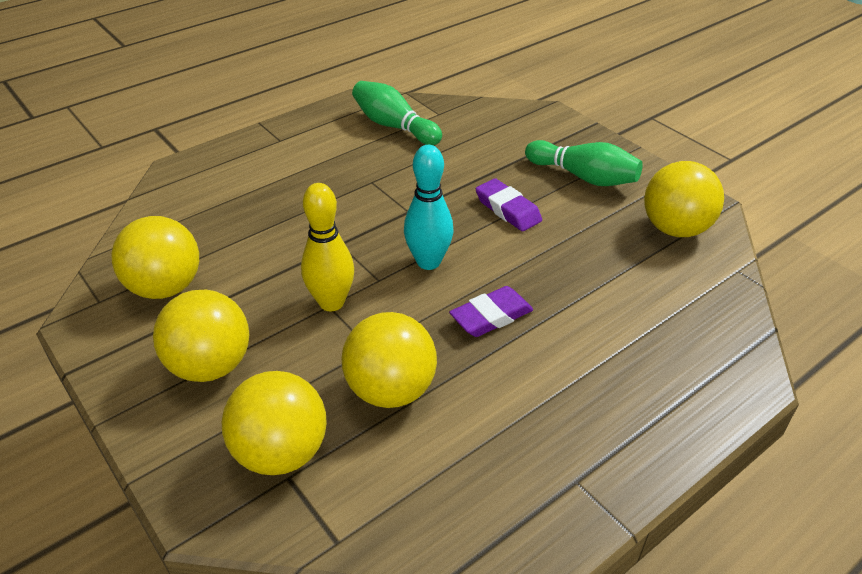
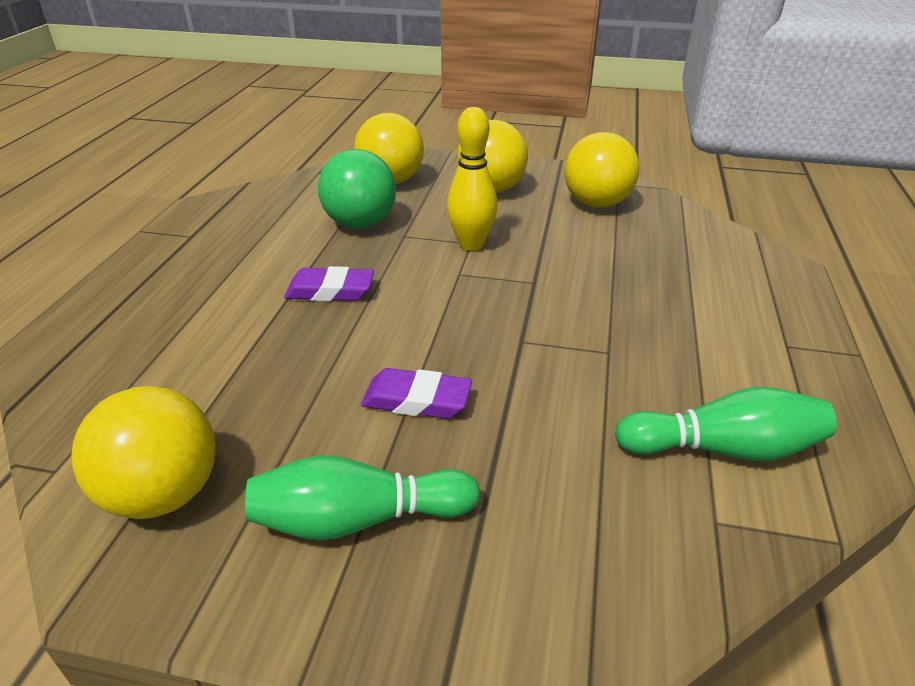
camera: 140 degrees right, 5 degrees down
yellow ball [341,312,437,408] -> green ball [318,149,396,228]
turquoise bowling pin [404,145,453,270] -> none
purple eraser [449,286,533,337] -> purple eraser turned 75 degrees clockwise [284,266,374,301]

